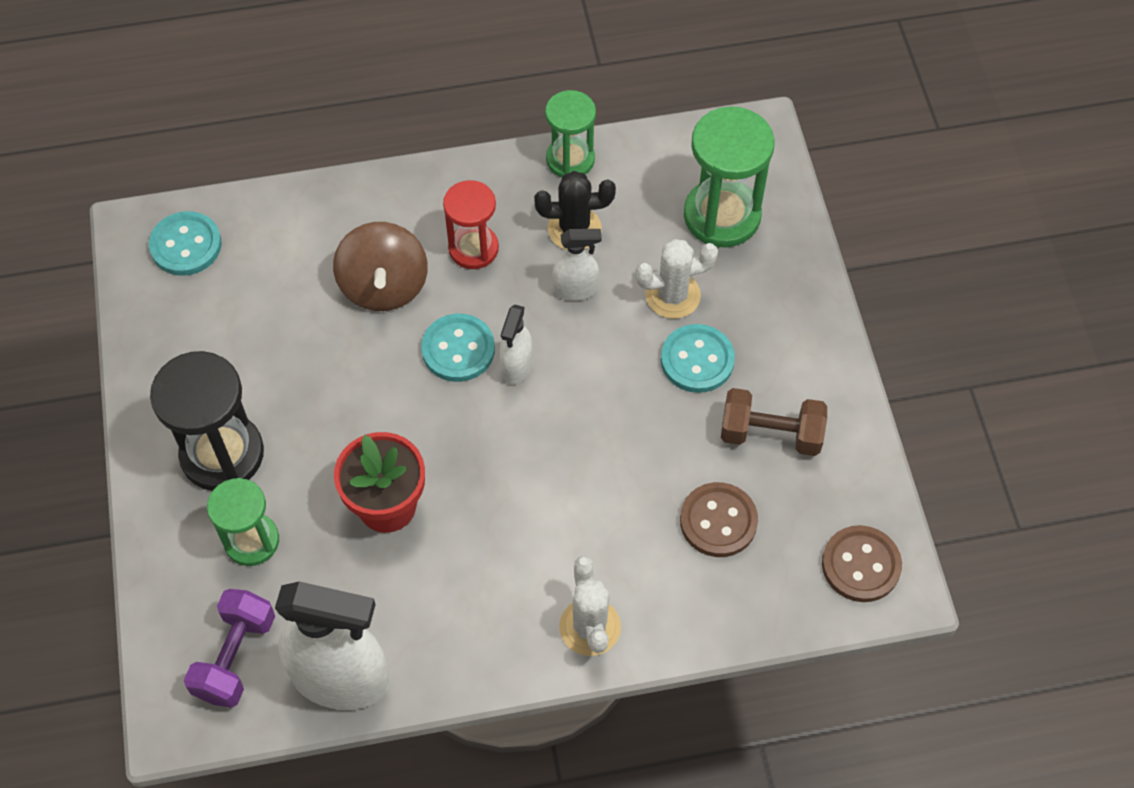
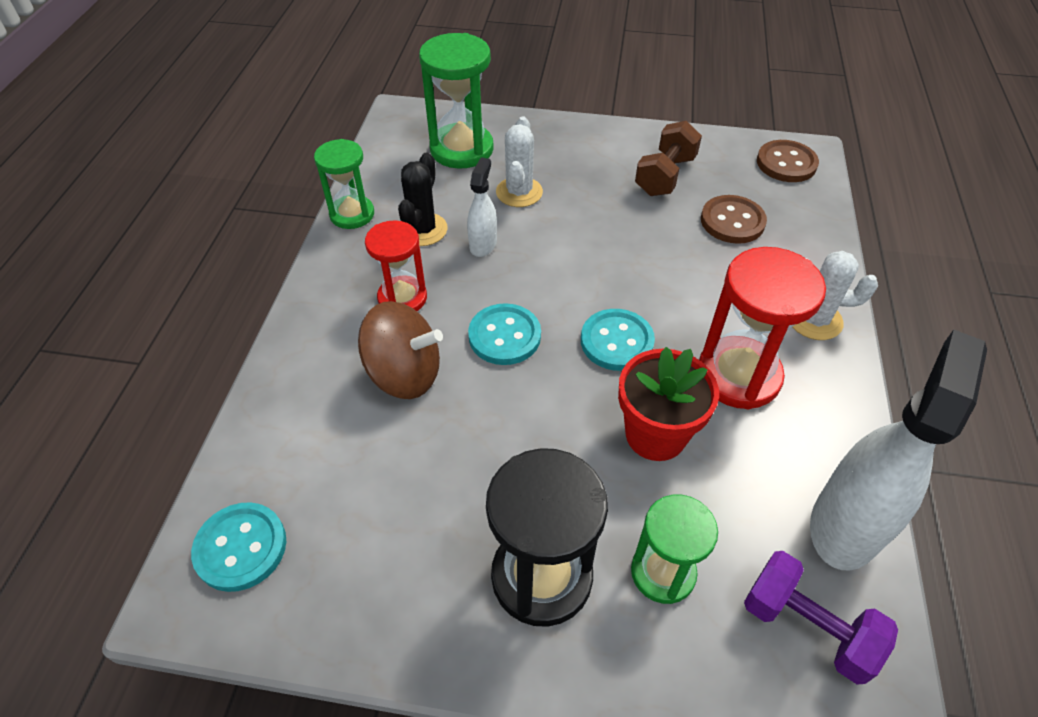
camera: 70 degrees left, 10 degrees down
white spray bottle [499,304,533,385] -> none
turquoise button [661,324,735,393] -> turquoise button moved to [581,309,655,371]
none -> red hourglass [699,247,826,409]

